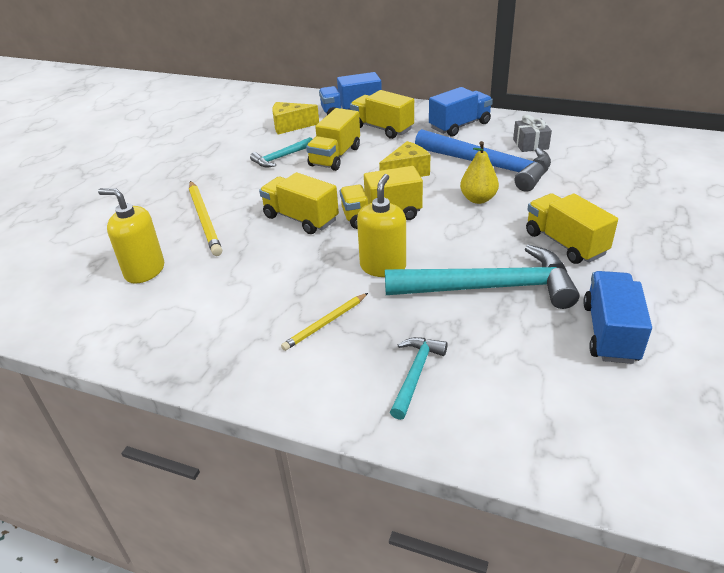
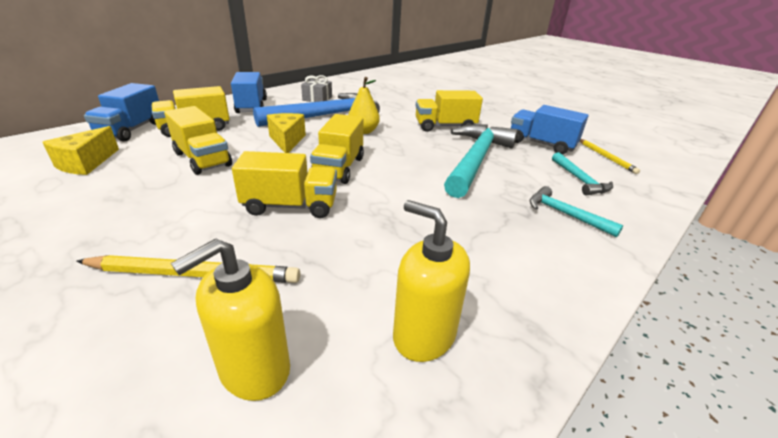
camera: 70 degrees left, 5 degrees down
turquoise hammer [250,137,312,167] -> turquoise hammer moved to [552,152,613,196]
yellow truck [259,172,339,234] -> yellow truck turned 150 degrees counterclockwise [232,151,337,218]
yellow pencil [281,293,368,351] -> yellow pencil moved to [580,139,640,174]
yellow soap dispenser [357,174,406,277] -> yellow soap dispenser moved to [393,200,470,362]

